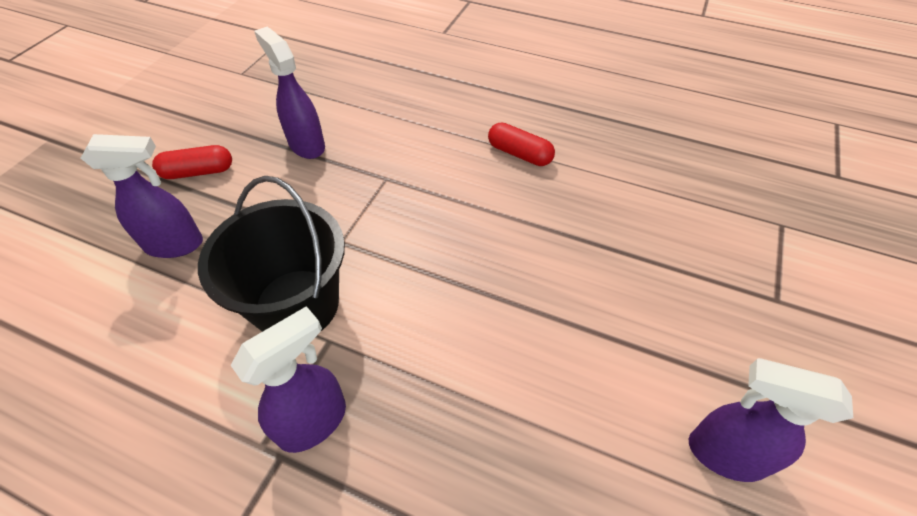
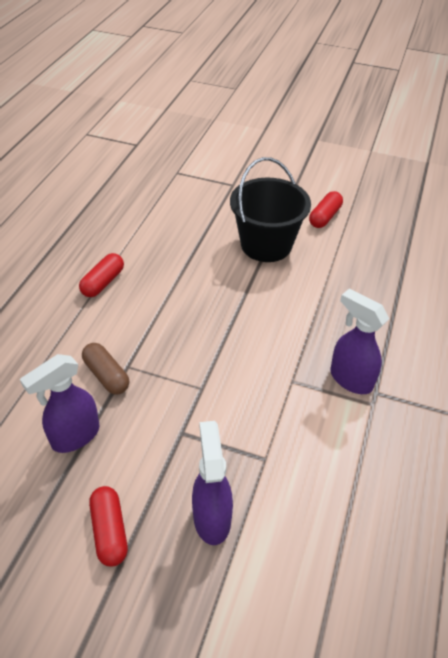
camera: 95 degrees left, 5 degrees down
black bucket [198,176,345,332] -> black bucket moved to [230,157,311,262]
purple spray bottle [689,358,853,482] -> red capsule [309,191,343,228]
none -> brown capsule [82,343,129,395]

